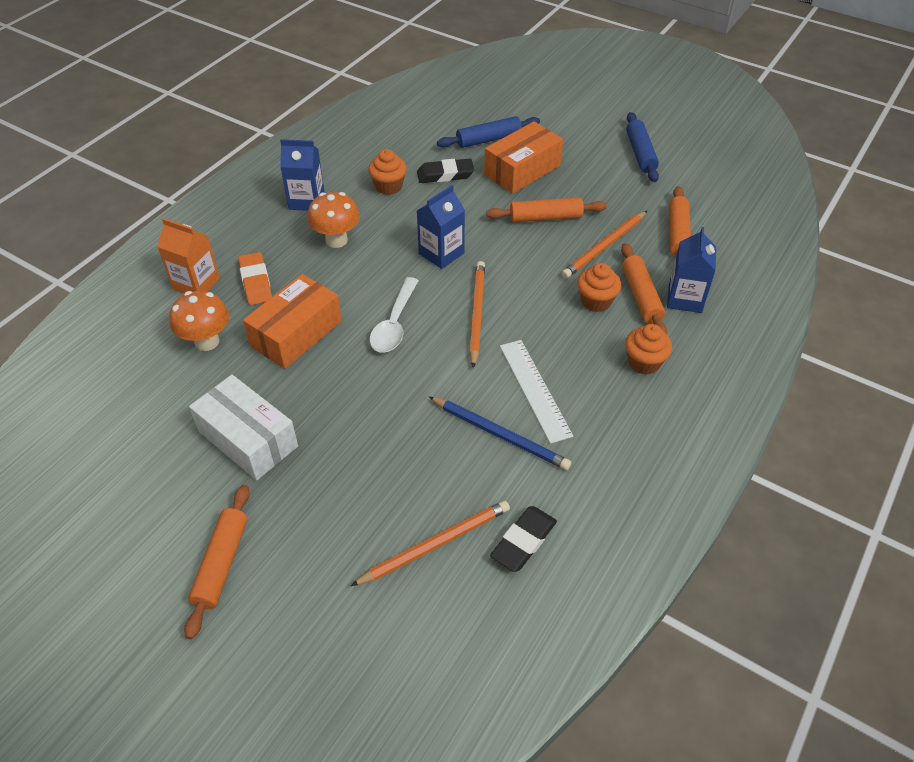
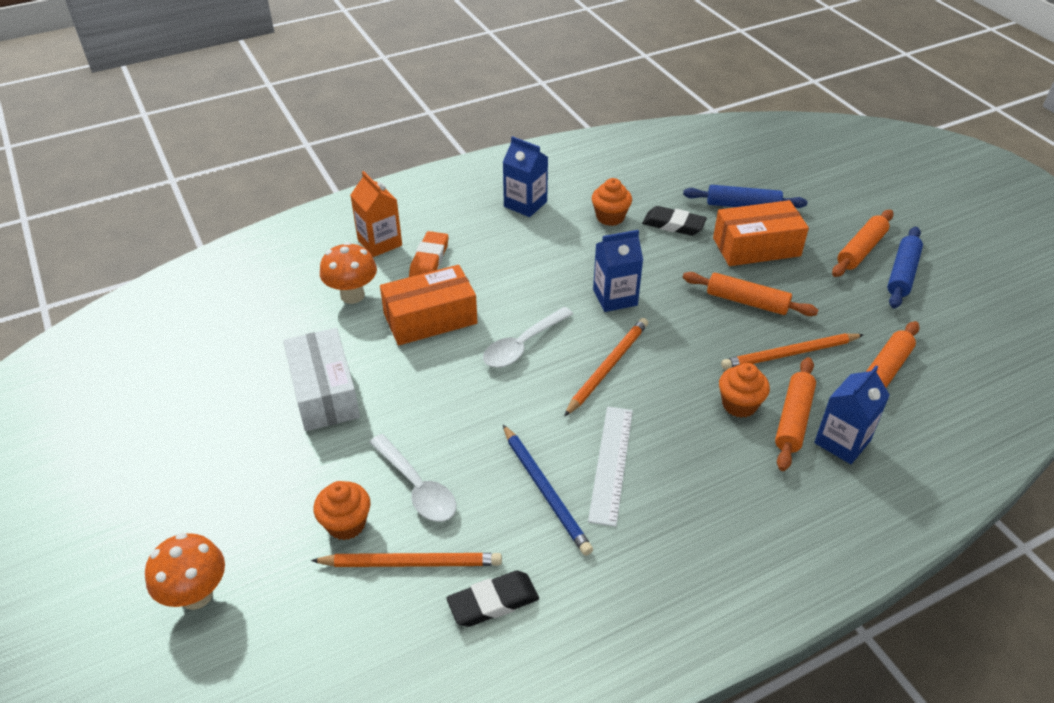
camera: 30 degrees right, 5 degrees down
orange rolling pin [184,485,250,639] -> orange rolling pin moved to [832,210,893,277]
orange mushroom [307,192,360,248] -> orange mushroom moved to [145,533,225,610]
orange cupcake [625,324,672,375] -> orange cupcake moved to [314,481,370,540]
none -> white spoon [369,434,456,522]

